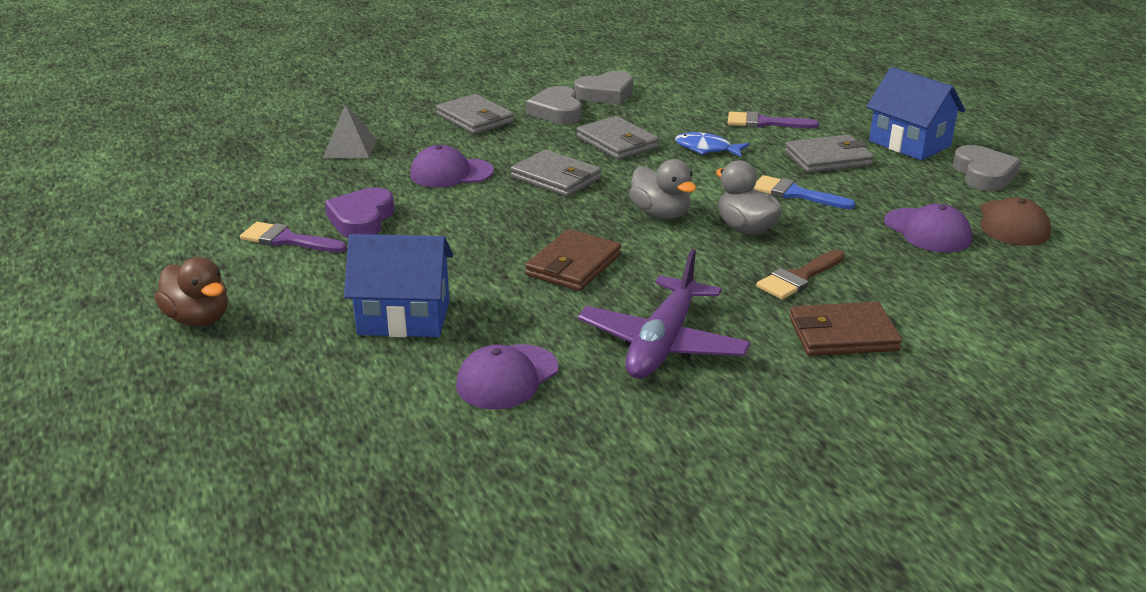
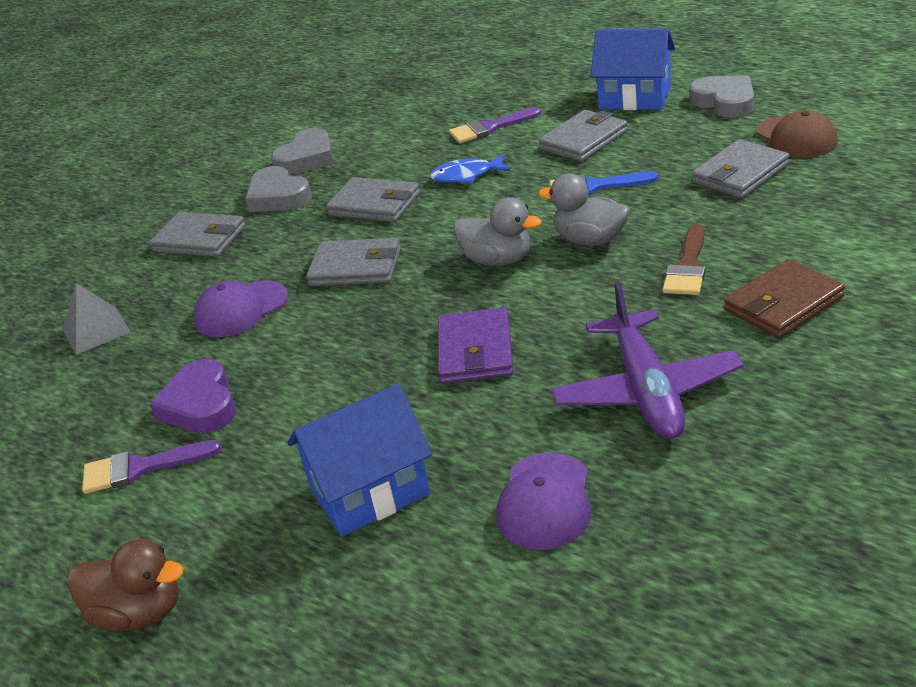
camera: 25 degrees left, 5 degrees up
brown wallet [525,229,621,291] -> purple wallet [438,307,514,384]
purple cap [884,204,972,253] -> grey wallet [692,139,790,198]

